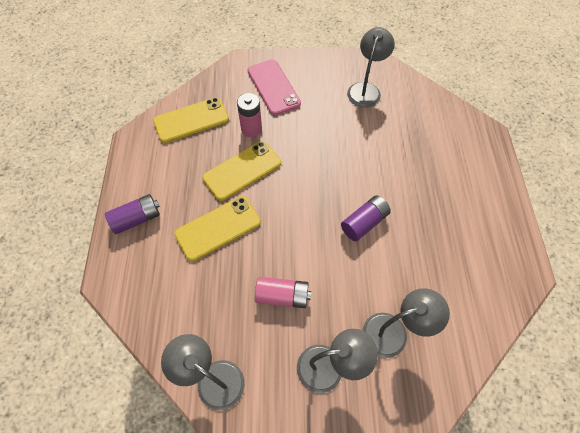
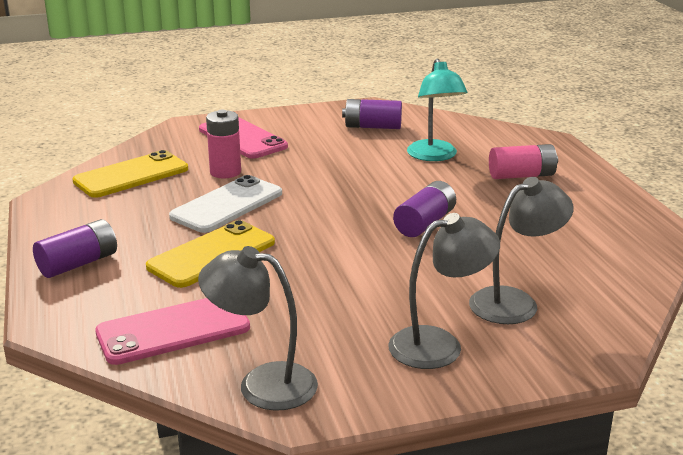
camera: 15 degrees left, 35 degrees down
yellow phone [202,141,281,201] -> white phone [169,175,282,233]
pink battery [255,277,311,308] -> pink battery moved to [489,144,558,179]
grey lamp [347,27,395,108] -> purple battery [342,99,402,129]
none -> pink phone [95,298,250,365]
none -> turquoise lamp [407,58,468,161]

